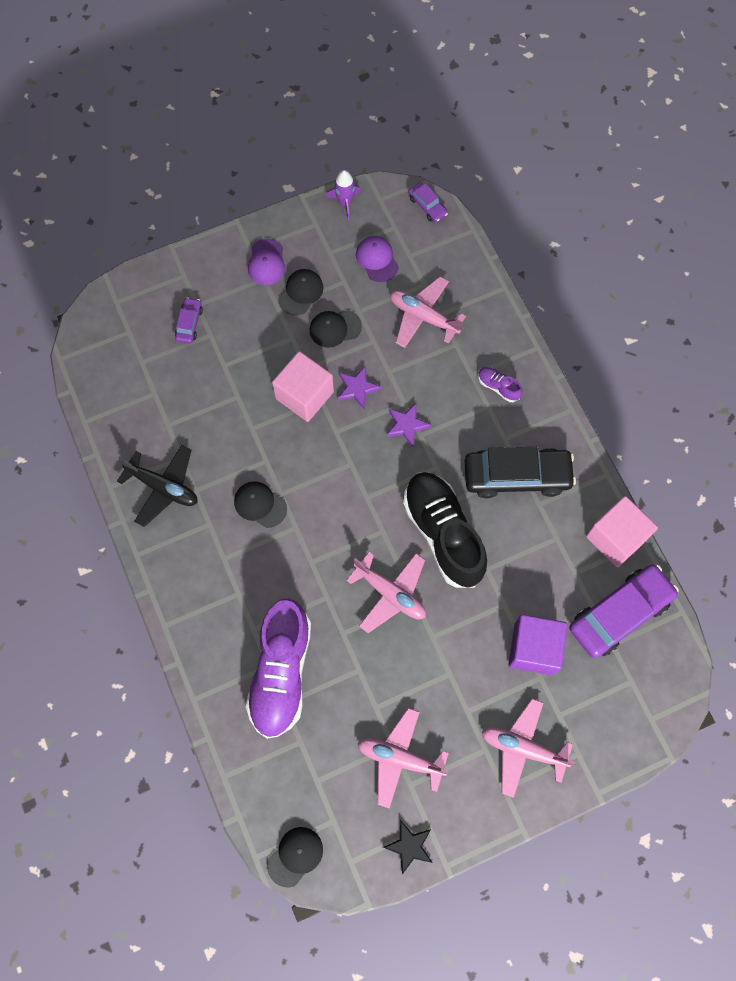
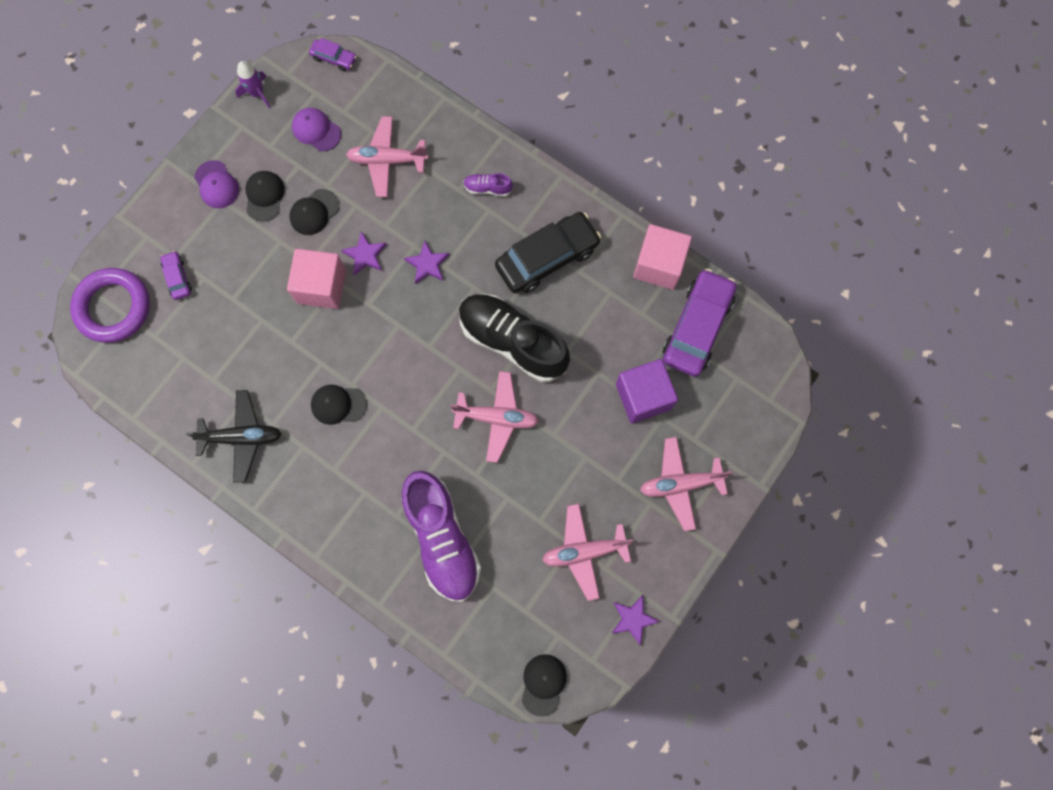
camera: 30 degrees left, 5 degrees up
black star [383,820,432,874] -> purple star [612,595,660,646]
none -> purple ring [70,268,150,343]

